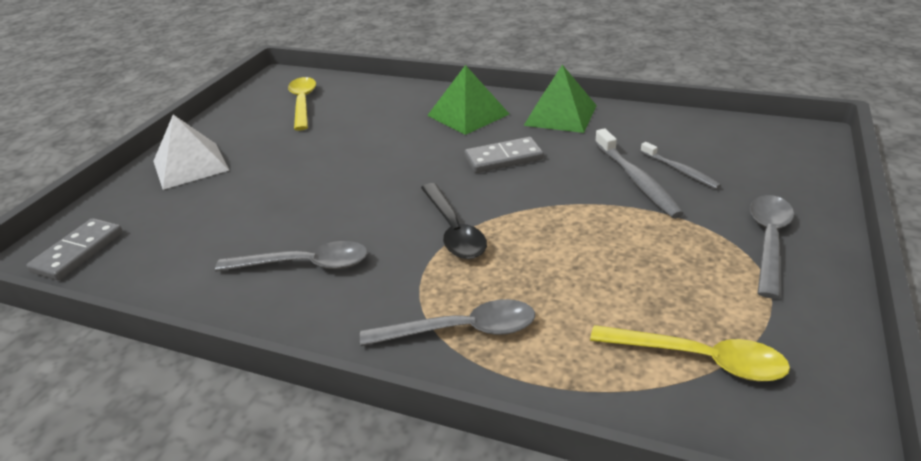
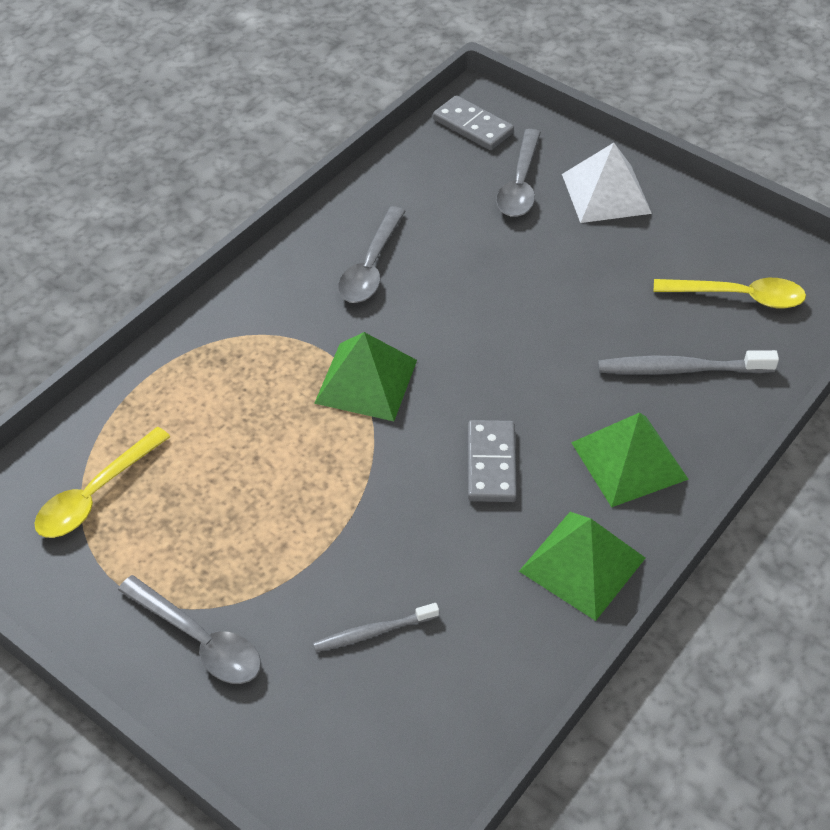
camera: 105 degrees right, 15 degrees up
grey spoon [360,299,535,346] -> grey spoon moved to [496,129,541,217]
black spoon [421,183,487,259] -> green pyramid [314,332,417,421]
grey toothbrush [595,128,684,219] -> grey toothbrush moved to [598,350,779,375]

